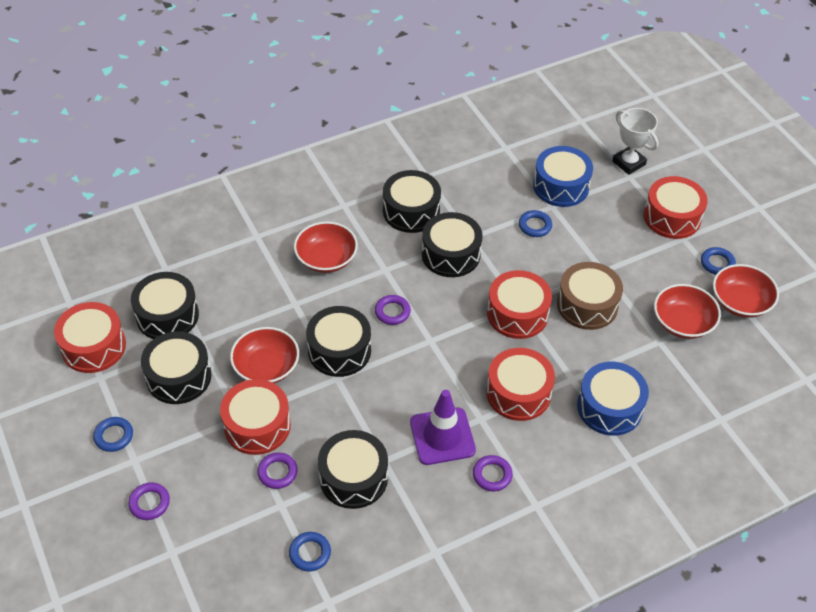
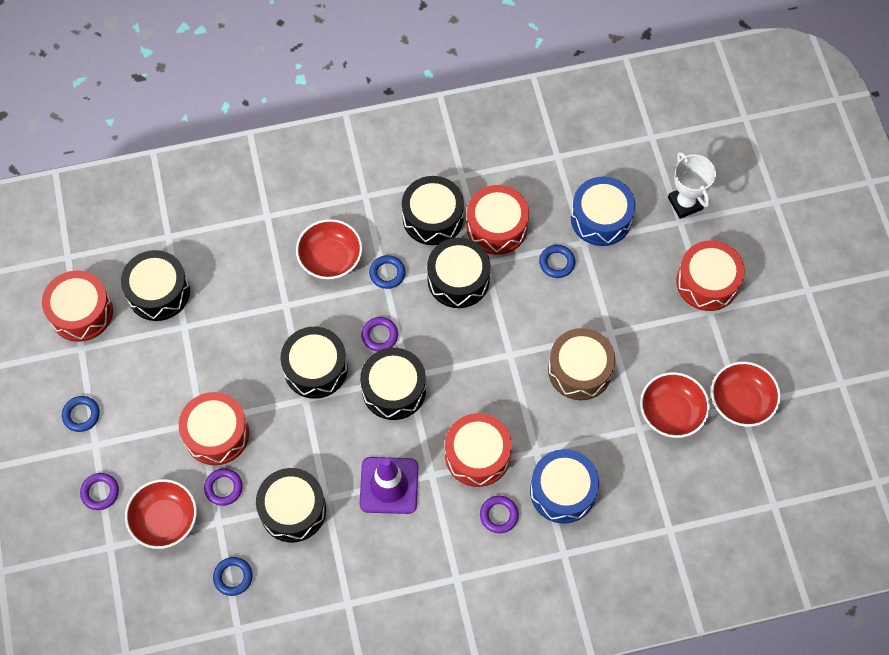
camera: 15 degrees right, 15 degrees up
black drum [141,332,212,404] -> black drum moved to [360,348,426,420]
red bowl [230,327,299,383] -> red bowl moved to [125,479,197,549]
purple ring [473,455,513,491] -> purple ring moved to [480,496,519,533]
red drum [487,270,552,339] -> red drum moved to [466,185,529,255]
blue ring [701,247,736,275] -> blue ring moved to [369,255,406,289]

